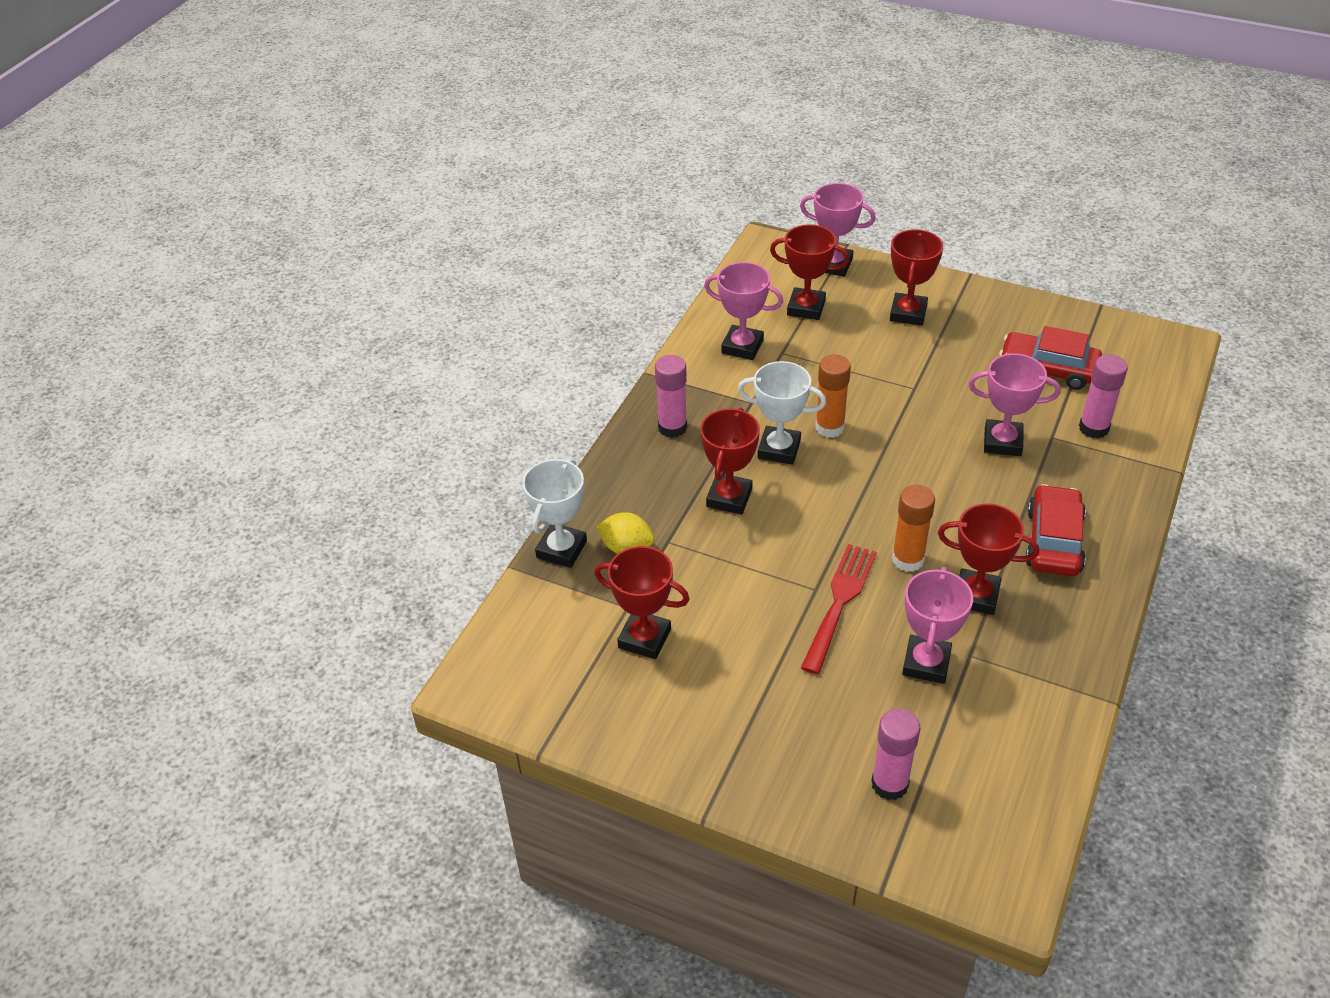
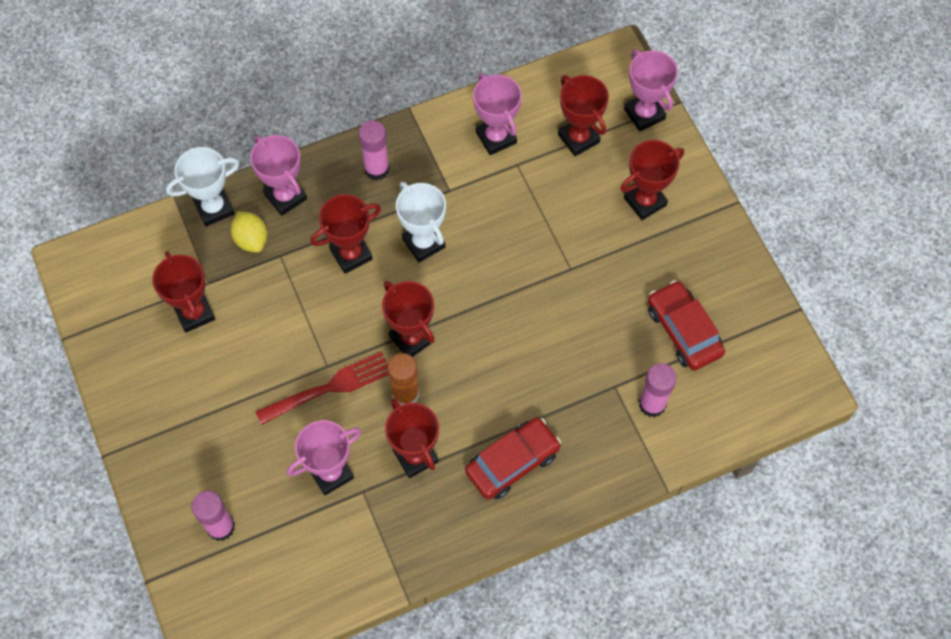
camera: 40 degrees right, 20 degrees up
orange glue stick [815,354,851,438] -> none
pink trophy [969,354,1061,456] -> pink trophy moved to [250,135,307,216]
none -> red trophy [382,281,435,357]

